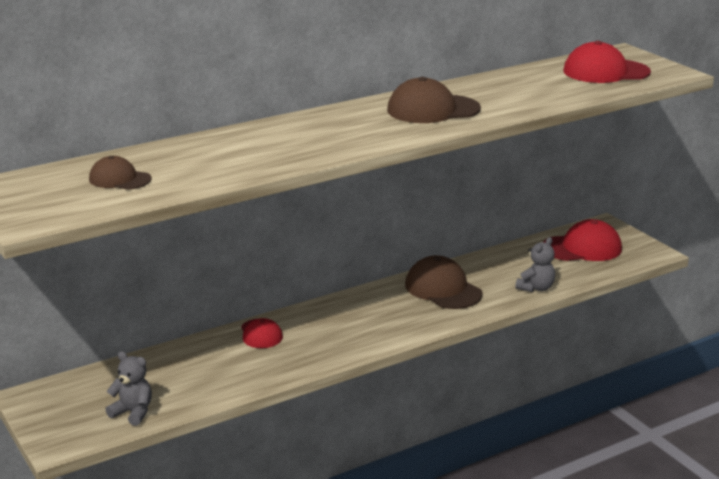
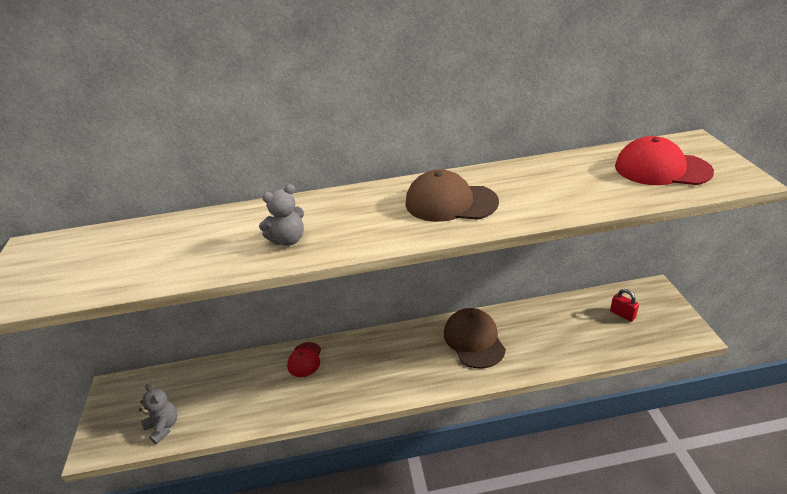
camera: 25 degrees right, 10 degrees up
brown cap [89,156,152,190] -> none
grey teddy bear [515,237,555,292] -> grey teddy bear moved to [259,184,304,246]
red cap [544,219,622,261] -> red padlock [610,289,639,322]

